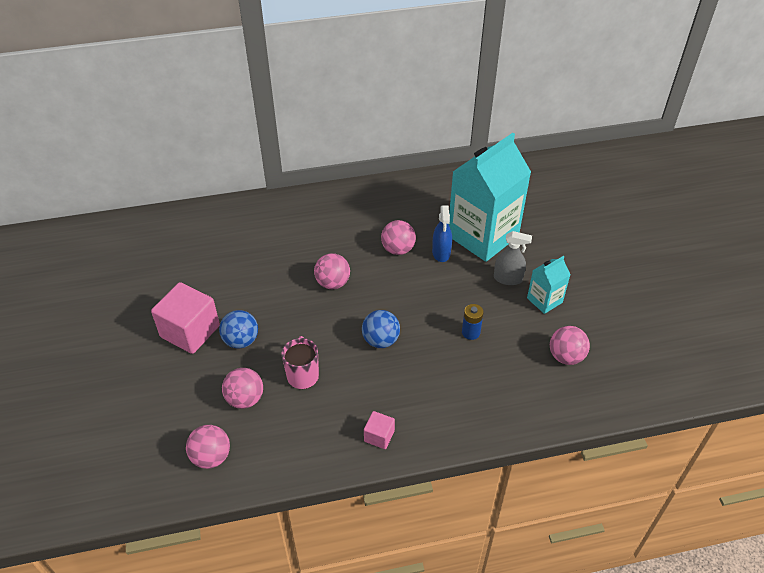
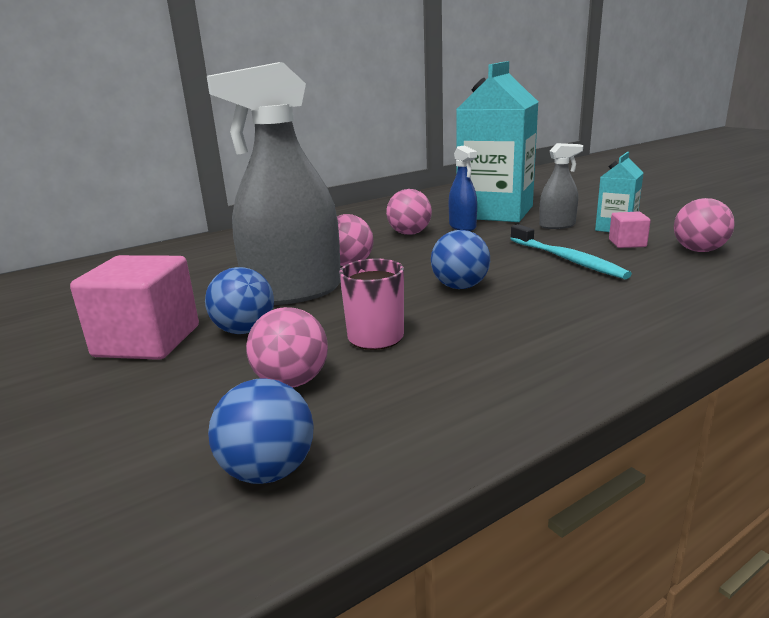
camera: 20 degrees left, 25 degrees down
pink ball [186,425,230,469] -> blue ball [208,378,314,484]
pink cube [364,411,395,449] -> pink cube moved to [609,212,651,248]
blue battery [462,304,484,340] -> turquoise toothbrush [510,224,632,279]
none -> grey spray bottle [207,62,341,305]

